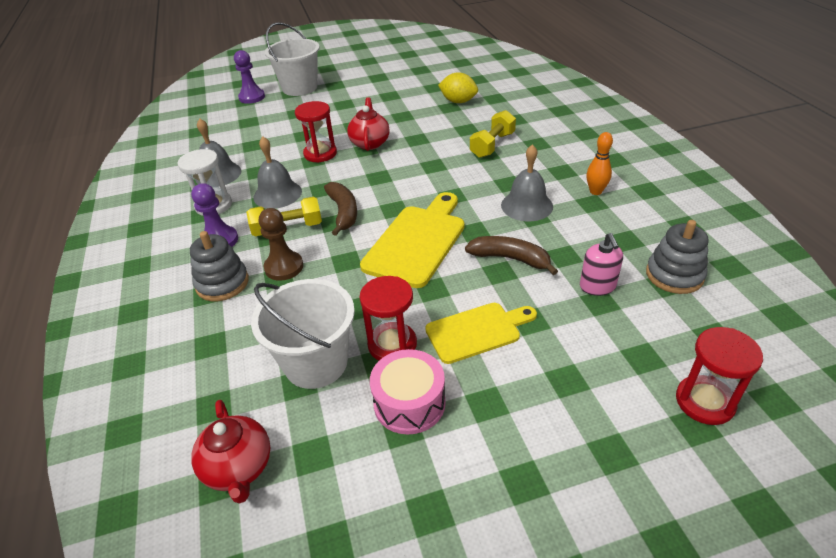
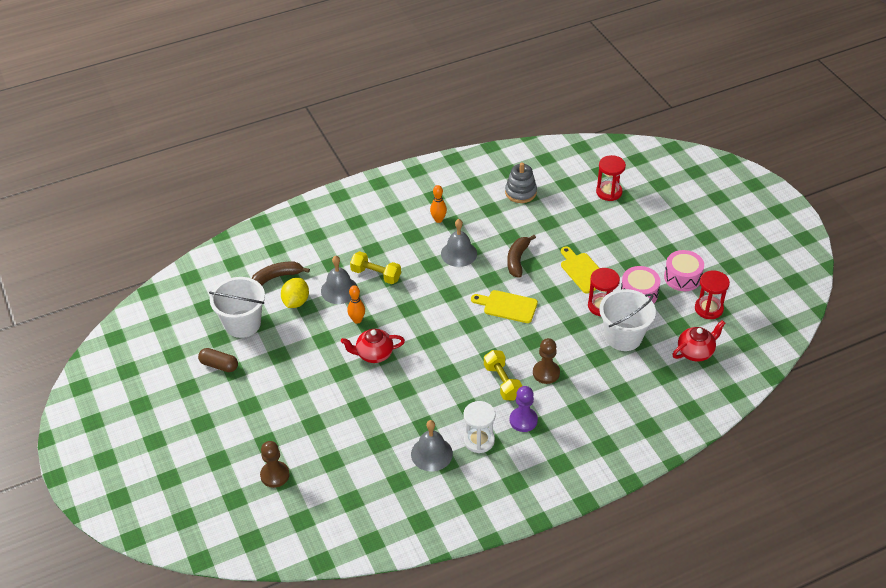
camera: 100 degrees left, 5 degrees up
grey stacking toy [190,231,249,301] -> none
purple pawn [234,50,265,104] -> brown pawn [260,441,290,488]
grey bell [253,136,302,208] -> grey bell moved to [321,255,358,304]
white bucket [265,22,320,96] -> white bucket moved to [209,277,265,338]
red hourglass [295,101,337,163] -> red hourglass moved to [695,270,730,319]
brown banana [324,182,357,236] -> brown banana moved to [252,262,310,285]
yellow cutting board [360,192,464,288] -> yellow cutting board [471,290,538,323], size x0.65
pink soap dispenser [580,233,623,296] -> none
none -> brown capsule [198,348,238,372]
none -> orange bowling pin [347,285,365,324]
none -> pink drum [664,250,704,291]

